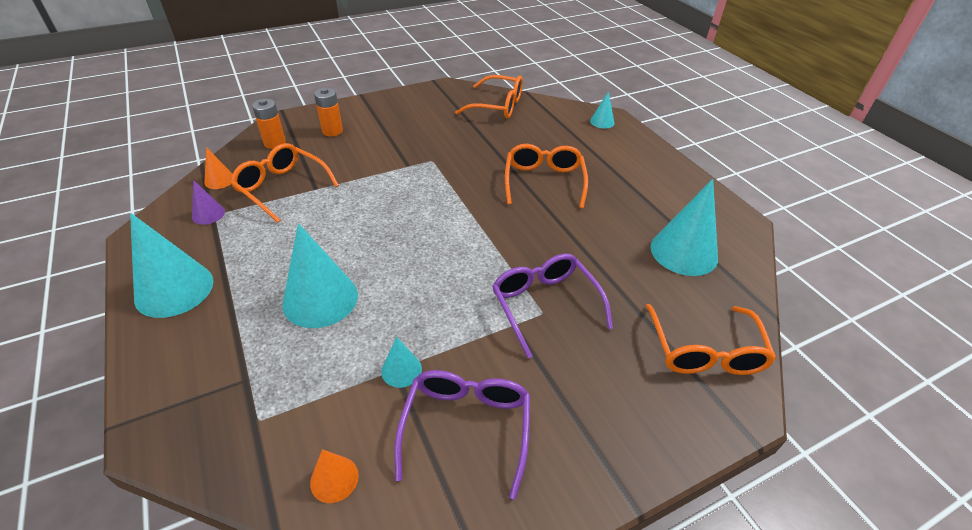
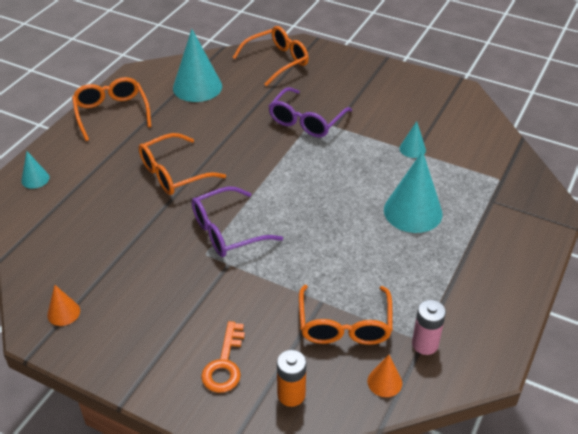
camera: 125 degrees left, 0 degrees up
turquoise cone [130,213,214,318] -> none
purple cone [192,180,225,225] -> pink battery [412,300,446,355]
orange cone [310,449,359,503] -> orange cone moved to [47,285,80,326]
orange battery [314,88,343,136] -> orange key [201,321,245,393]
purple glasses [394,370,530,499] -> purple glasses moved to [191,186,283,257]
orange glasses [455,75,523,119] -> orange glasses moved to [72,77,151,141]

